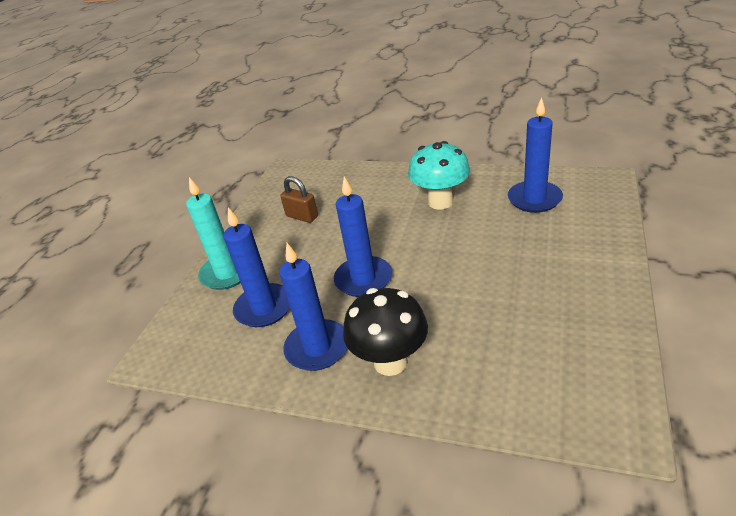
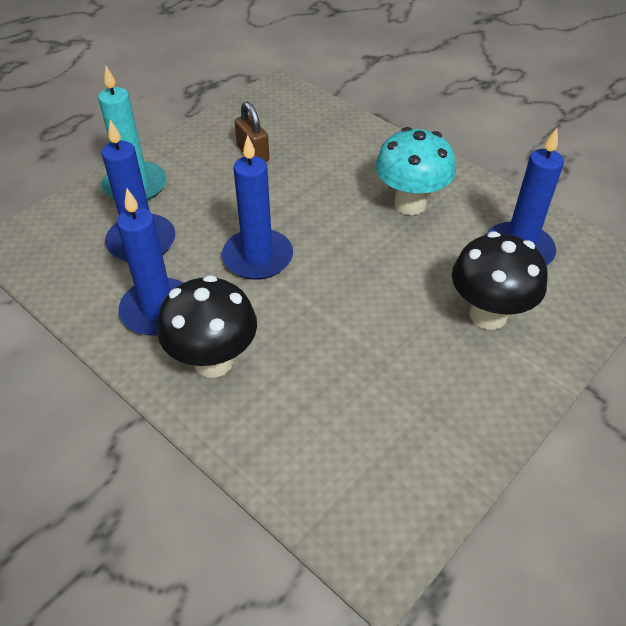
camera: 20 degrees right, 10 degrees up
none -> black mushroom [452,231,548,330]

